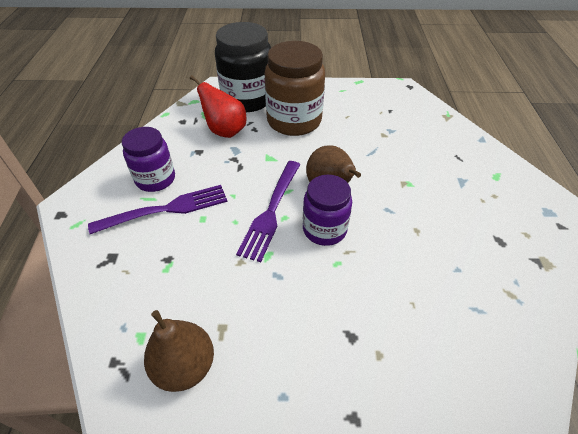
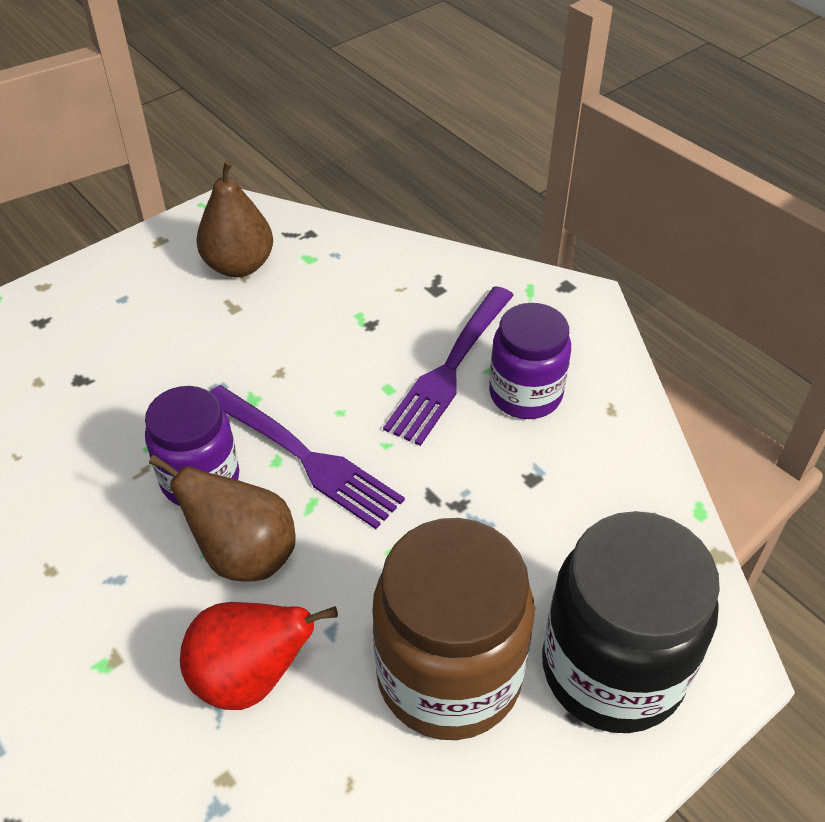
camera: 140 degrees right, 0 degrees up
red pear [190,75,246,138] -> red pear moved to [180,602,338,710]
purple fork [236,161,301,262] -> purple fork turned 150 degrees clockwise [210,385,405,529]

